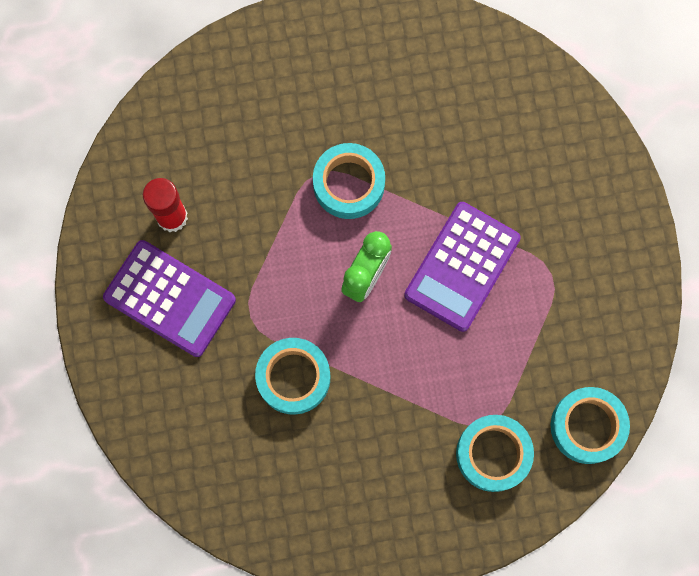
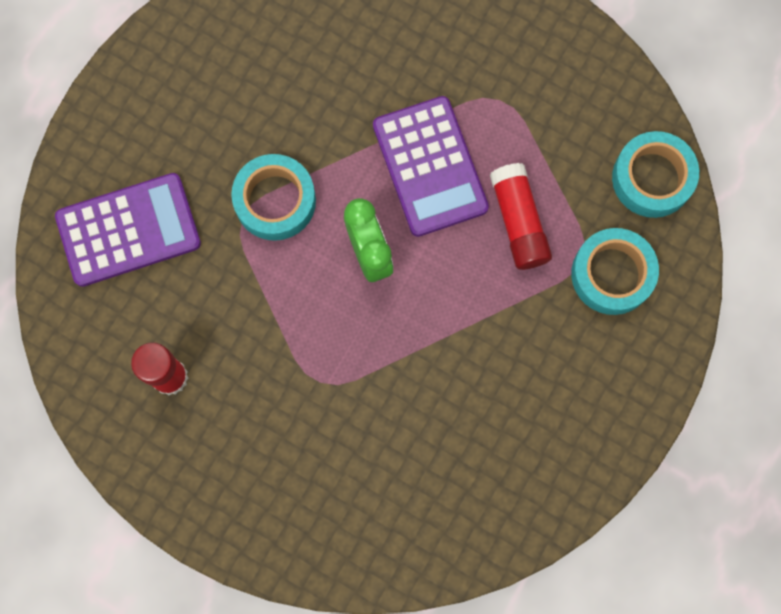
camera: 50 degrees left, 0 degrees up
purple calculator [103,240,236,357] -> purple calculator moved to [55,173,201,287]
turquoise tape [255,338,330,415] -> none
none -> red glue stick [490,163,552,270]

